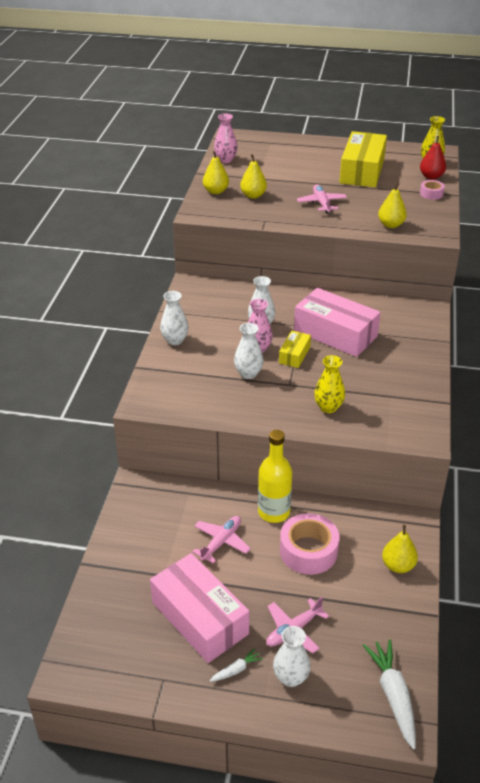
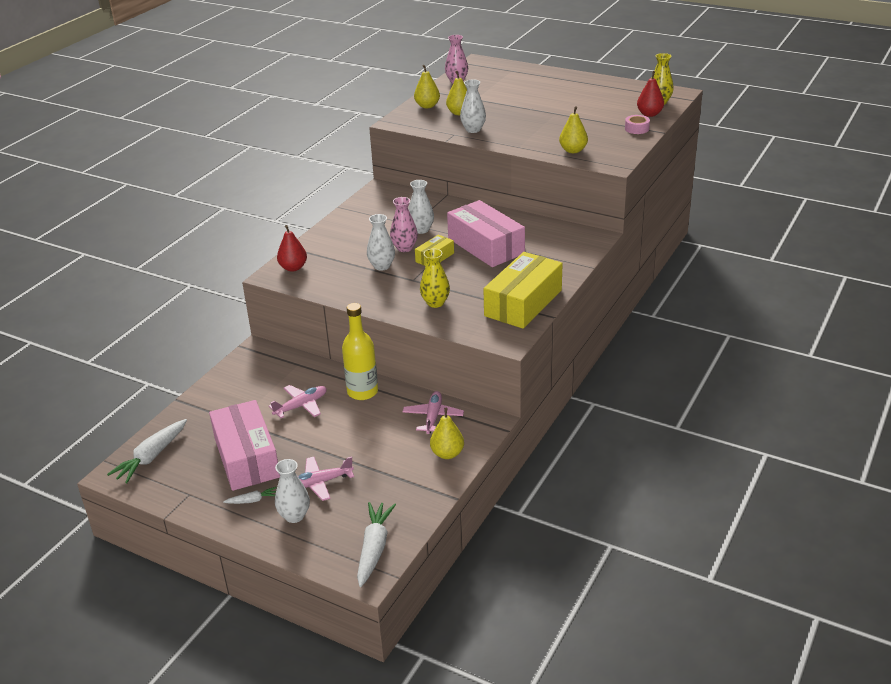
camera: 20 degrees right, 5 degrees down
white vase [160,291,189,345] -> white vase moved to [460,79,486,133]
pink tape [280,513,339,575] -> none
pink plane [297,184,347,213] -> pink plane moved to [403,391,464,434]
yellow box [340,131,387,187] -> yellow box moved to [483,252,563,329]
none -> white carrot [107,419,187,483]
none -> red pear [277,225,307,271]

